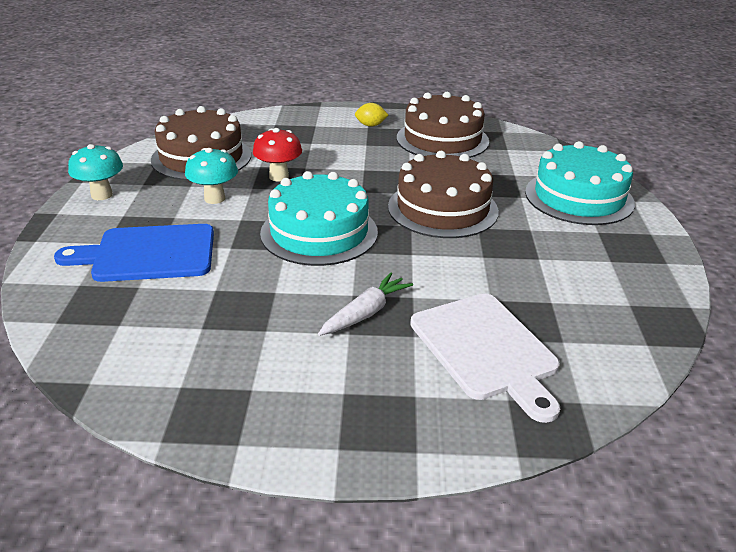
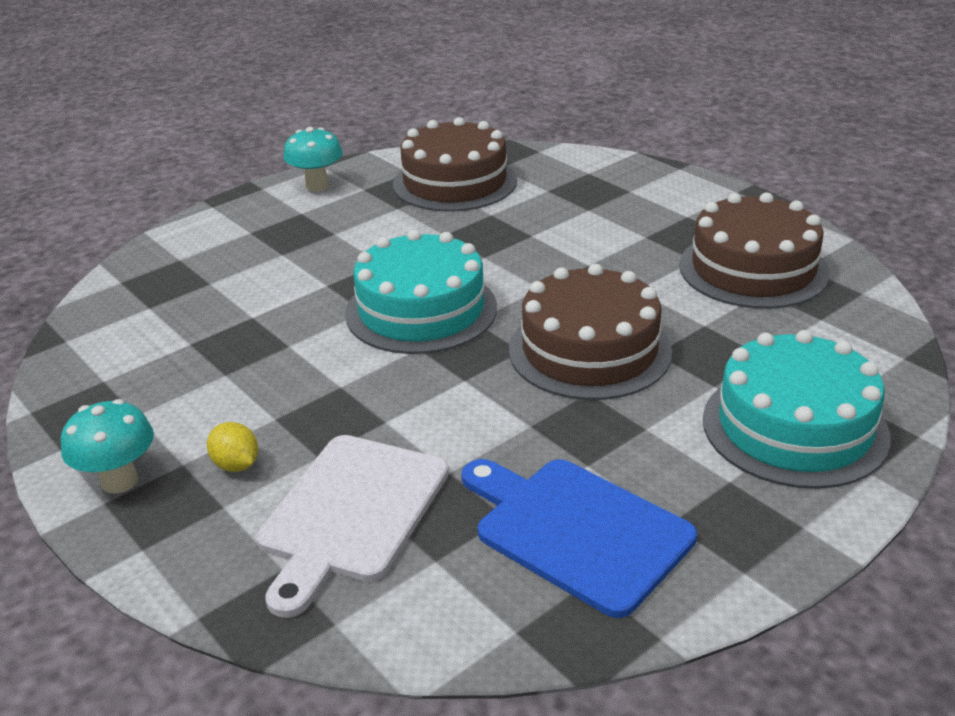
camera: 50 degrees right, 0 degrees up
blue cutting board [54,224,214,282] -> blue cutting board moved to [461,459,697,618]
turquoise mushroom [185,148,238,204] -> turquoise mushroom moved to [61,399,154,494]
red mushroom [253,128,302,182] -> none
white carrot [318,273,413,336] -> none
yellow lemon [355,103,388,127] -> yellow lemon moved to [207,422,259,472]

